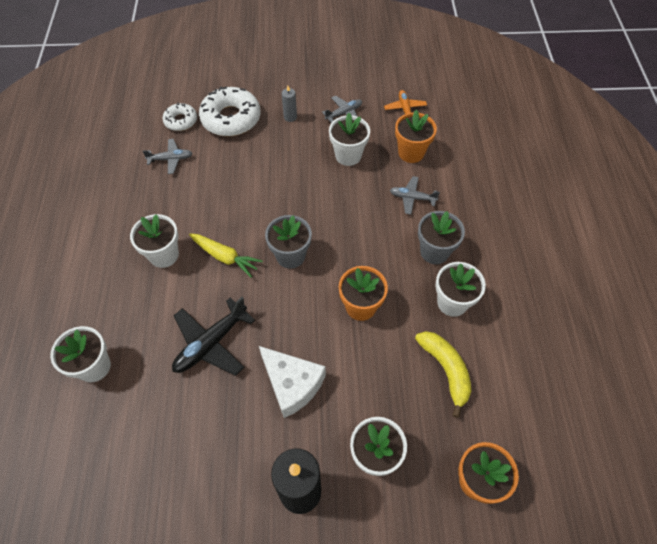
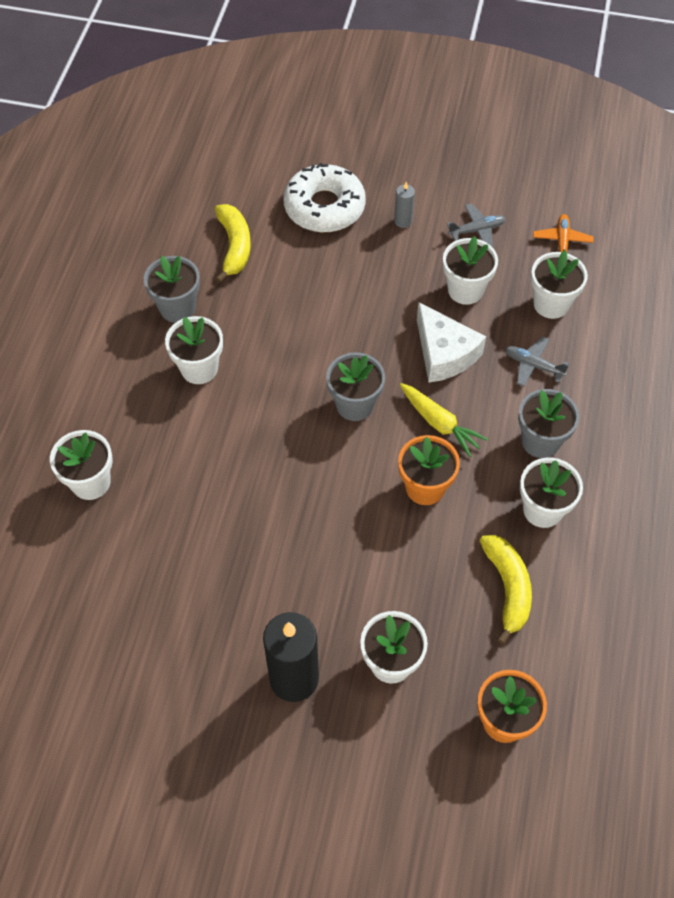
camera: 15 degrees right, 0 degrees up
grey plane [142,139,193,174] -> yellow banana [215,204,251,283]
white donut [162,102,197,131] -> none
black plane [172,297,255,376] -> none
yellow carrot [189,233,263,278] -> yellow carrot moved to [400,383,488,457]
white cheese [259,346,326,418] -> white cheese moved to [417,302,486,383]
orange flower pot [395,110,437,163] -> white flower pot [531,250,588,319]
none -> grey flower pot [144,256,200,323]

